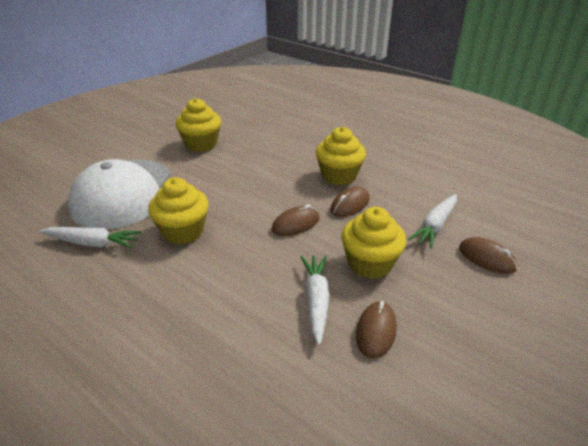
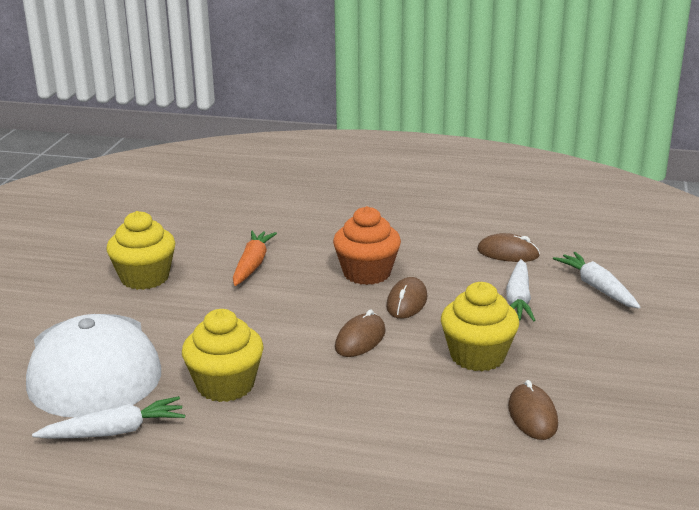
camera: 25 degrees left, 10 degrees down
white carrot [301,255,330,345] -> white carrot moved to [553,252,640,308]
yellow cupcake [316,127,366,185] -> orange cupcake [333,206,401,285]
brown mouse [459,237,517,274] -> brown mouse moved to [477,233,540,262]
none -> orange carrot [233,231,277,286]

